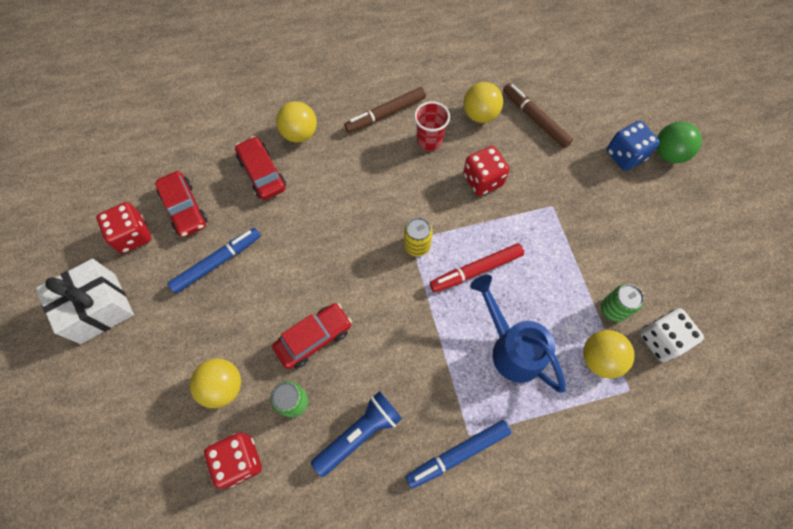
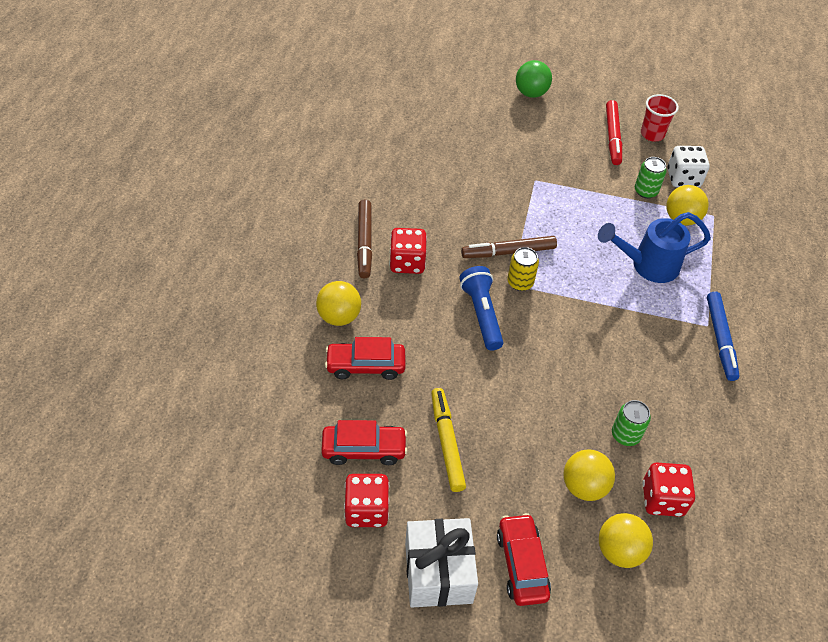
camera: 65 degrees left, 15 degrees down
blue marker [167,228,261,294] -> yellow marker [431,388,466,492]
red car [272,303,352,369] -> red car moved to [497,513,551,606]
blue flashlight [311,391,402,477] -> blue flashlight moved to [460,266,503,351]
red cup [414,101,450,151] -> red cup moved to [641,94,679,141]
red marker [430,243,524,292] -> red marker moved to [606,100,622,165]
yellow ball [463,82,503,123] -> yellow ball moved to [599,513,653,568]
red dice [463,146,509,196] -> red dice moved to [389,228,427,274]
brown marker [503,83,573,148] -> brown marker moved to [461,236,557,258]
blue dice [607,121,660,171] -> none

